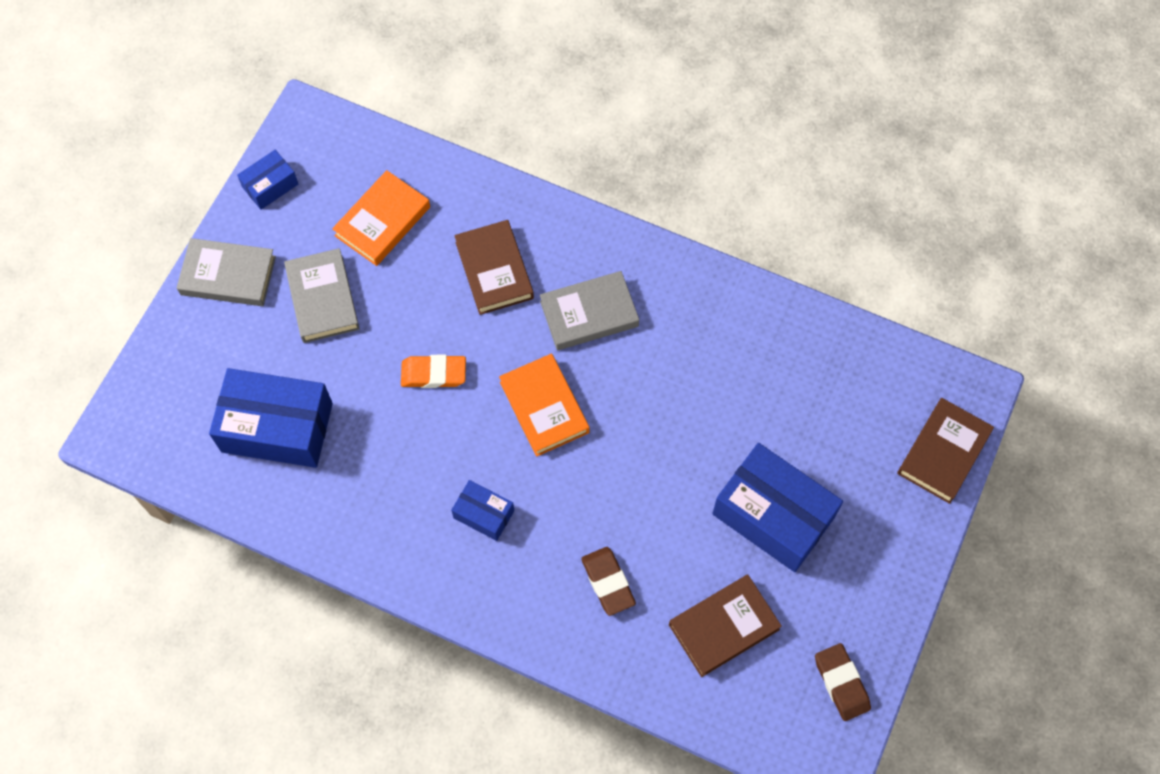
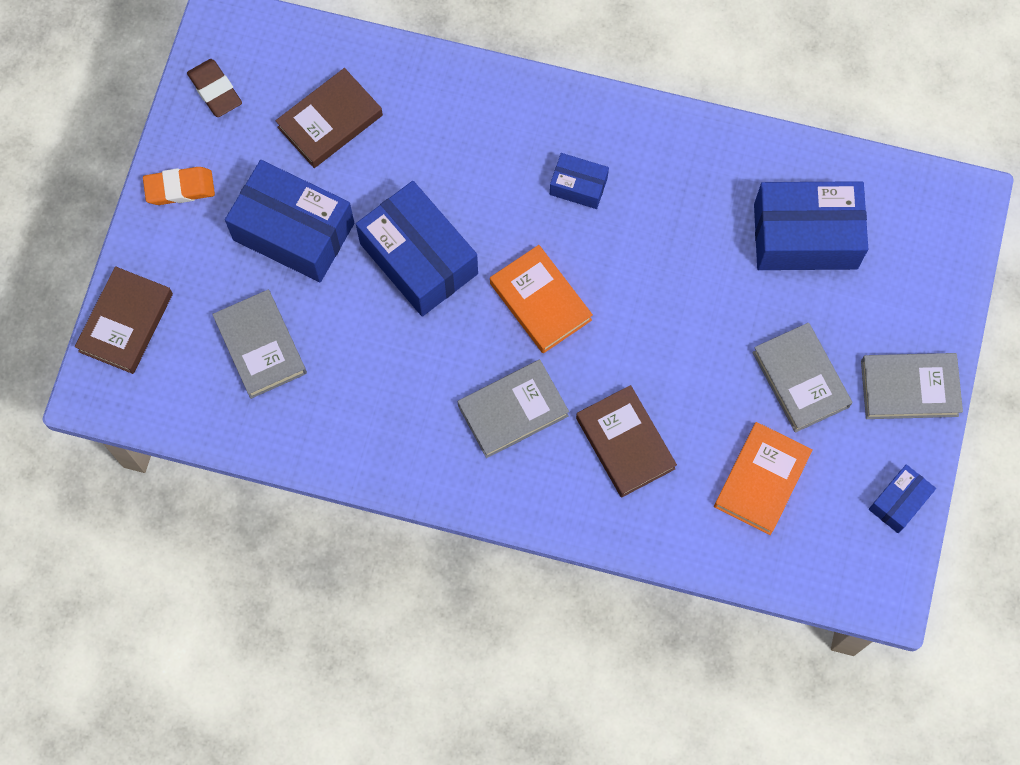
camera: 170 degrees right, 5 degrees up
orange eraser [401,355,466,388] -> orange eraser moved to [143,167,215,205]
brown eraser [581,547,636,616] -> none
none -> grey book [212,290,307,399]
none -> blue box [356,181,478,317]

